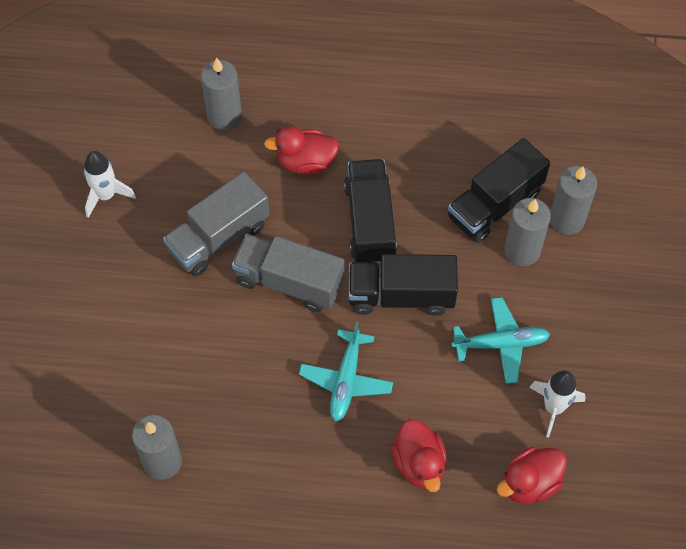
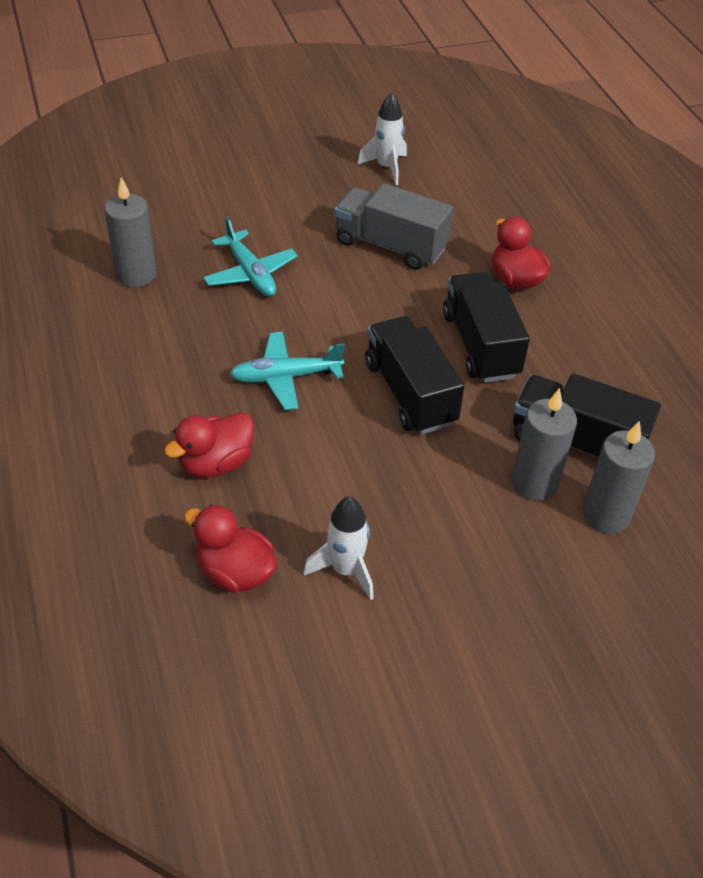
camera: 65 degrees right, 15 degrees down
grey candle [201,57,242,130] -> none
grey truck [232,234,344,312] -> none
black truck [344,159,397,264] -> black truck turned 75 degrees counterclockwise [443,272,530,383]
turquoise plane [452,297,550,384] -> turquoise plane moved to [203,217,298,297]

